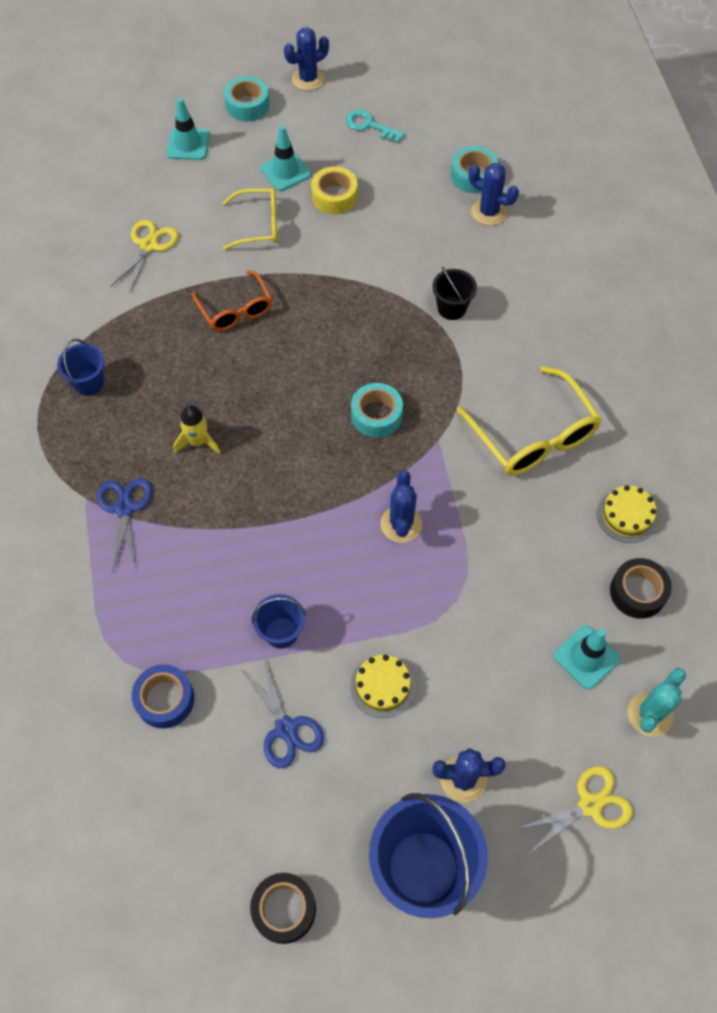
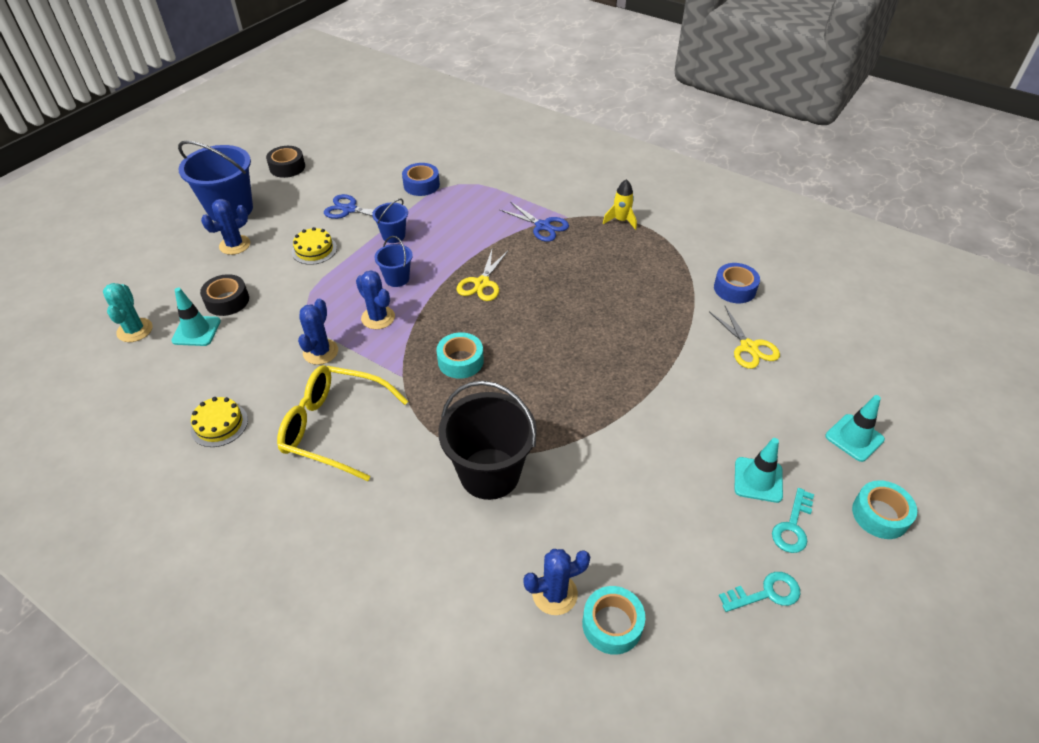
camera: 135 degrees right, 15 degrees down
blue bucket [57,339,104,396] -> blue bucket moved to [375,236,413,287]
yellow rocket [173,405,221,454] -> yellow rocket moved to [603,179,637,230]
orange glasses [192,270,272,331] -> none
yellow glasses [223,188,277,250] -> none
blue cactus [284,27,329,91] -> blue cactus moved to [298,299,338,365]
yellow tape [311,166,358,214] -> none
black bucket [432,267,477,320] -> black bucket [438,380,537,500], size x1.97
yellow scissors [517,766,633,853] -> yellow scissors moved to [457,250,508,301]
black tape [610,558,672,619] -> black tape moved to [200,274,249,316]
none -> blue tape [714,263,760,303]
none -> turquoise key [772,488,814,553]

